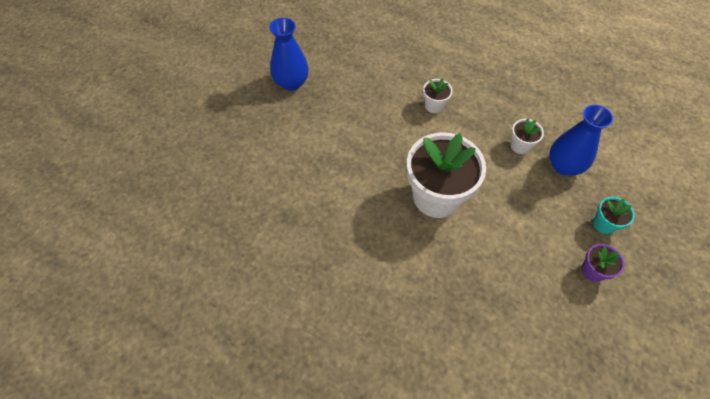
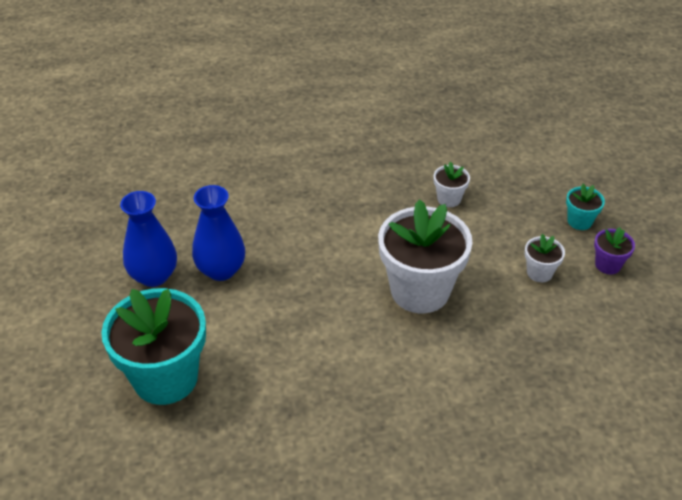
camera: 40 degrees left, 15 degrees down
white flower pot [423,78,453,113] -> white flower pot moved to [525,234,565,282]
blue vase [549,105,613,176] -> blue vase moved to [192,185,245,281]
none -> turquoise flower pot [101,288,206,405]

